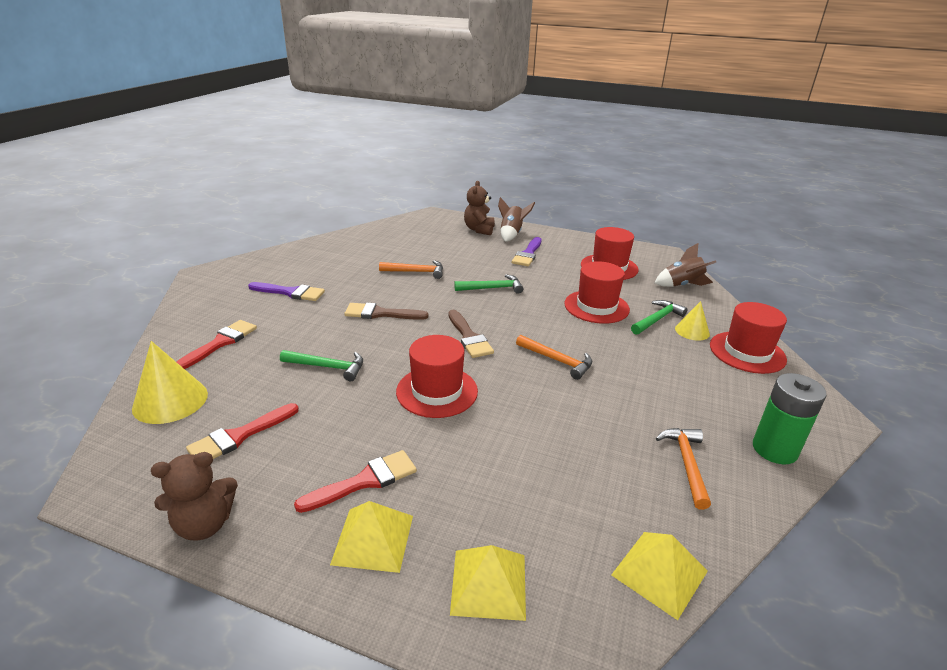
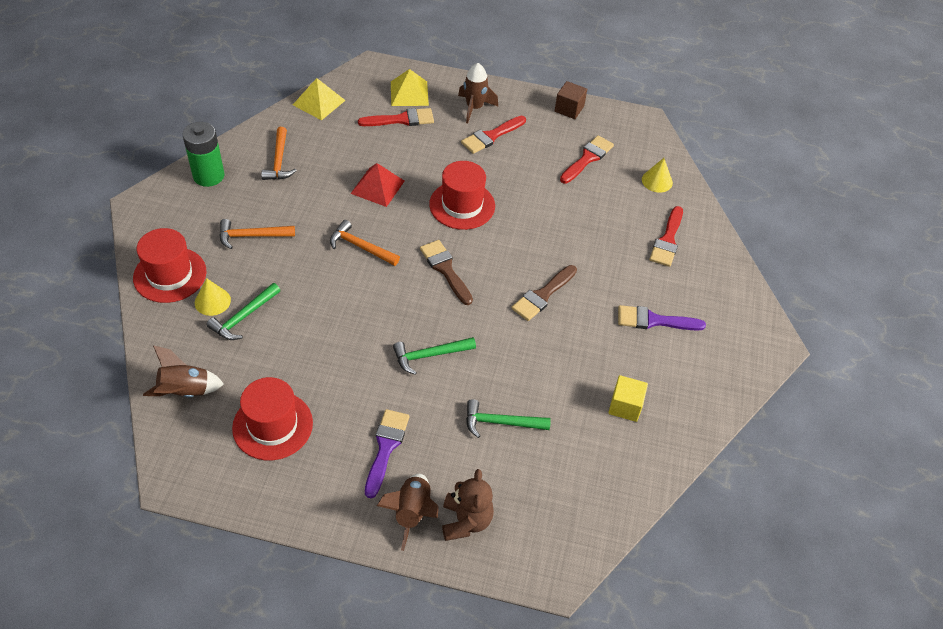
camera: 170 degrees right, 20 degrees up
yellow cone [132,341,208,424] -> yellow cone [642,158,673,193], size x0.60
brown teddy bear [151,452,238,540] -> brown cube [555,81,587,119]
green hammer [280,350,363,381] -> green hammer moved to [466,399,551,438]
yellow pyramid [330,501,413,573] -> brown rocket [458,63,498,123]
brown brush [344,303,429,320] -> brown brush turned 135 degrees clockwise [511,265,577,321]
orange hammer [379,260,443,279] -> orange hammer moved to [220,219,295,249]
red hat [564,261,630,324] -> none
none -> red pyramid [350,163,405,207]
none -> red brush [358,108,434,126]
none -> yellow cube [608,375,648,422]

